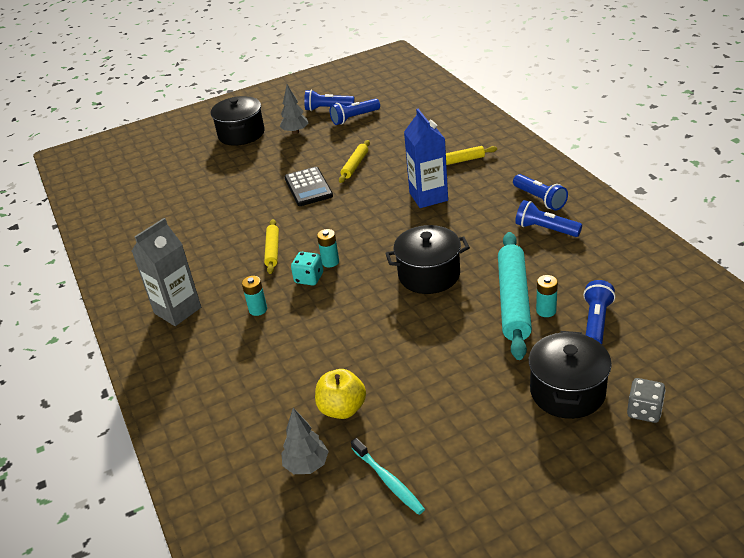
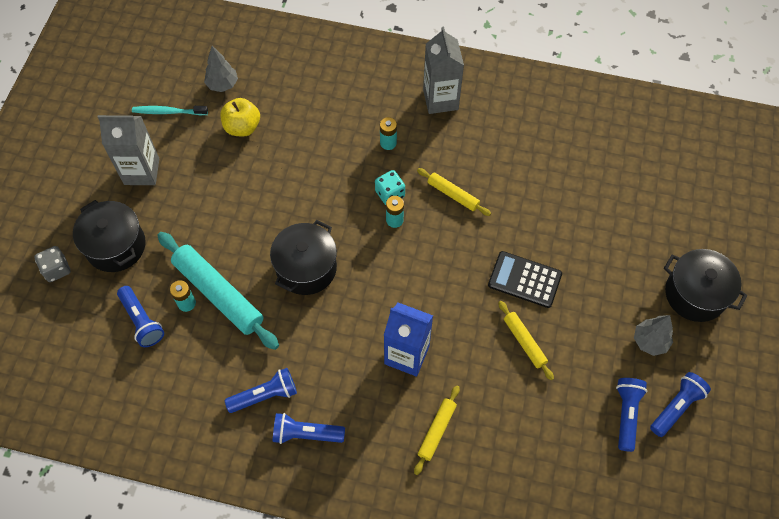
camera: 125 degrees right, 25 degrees up
none -> grey carton [98,115,159,185]

